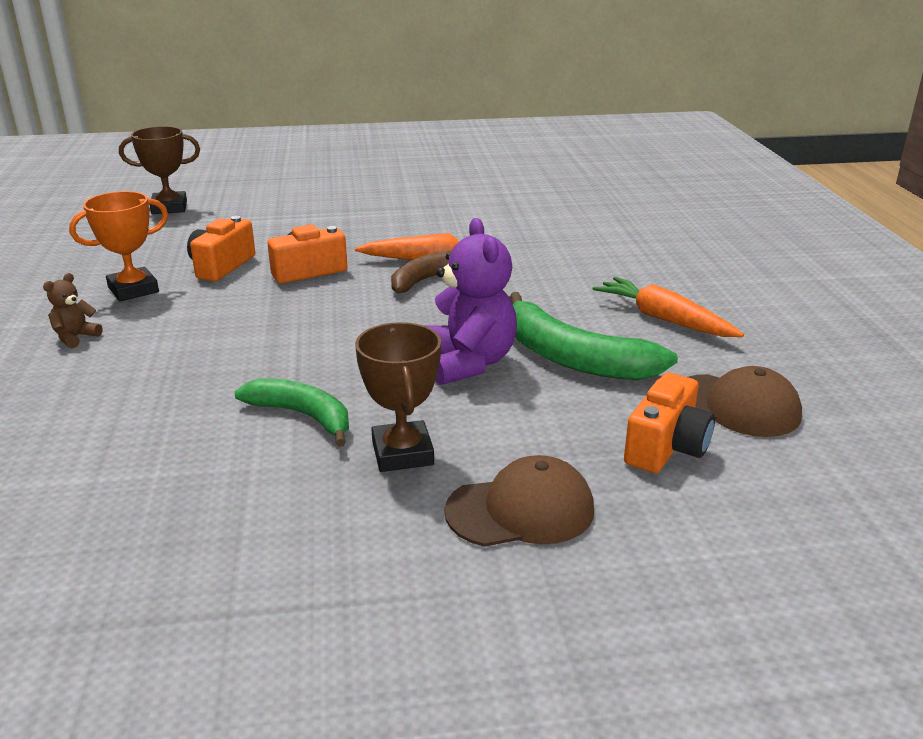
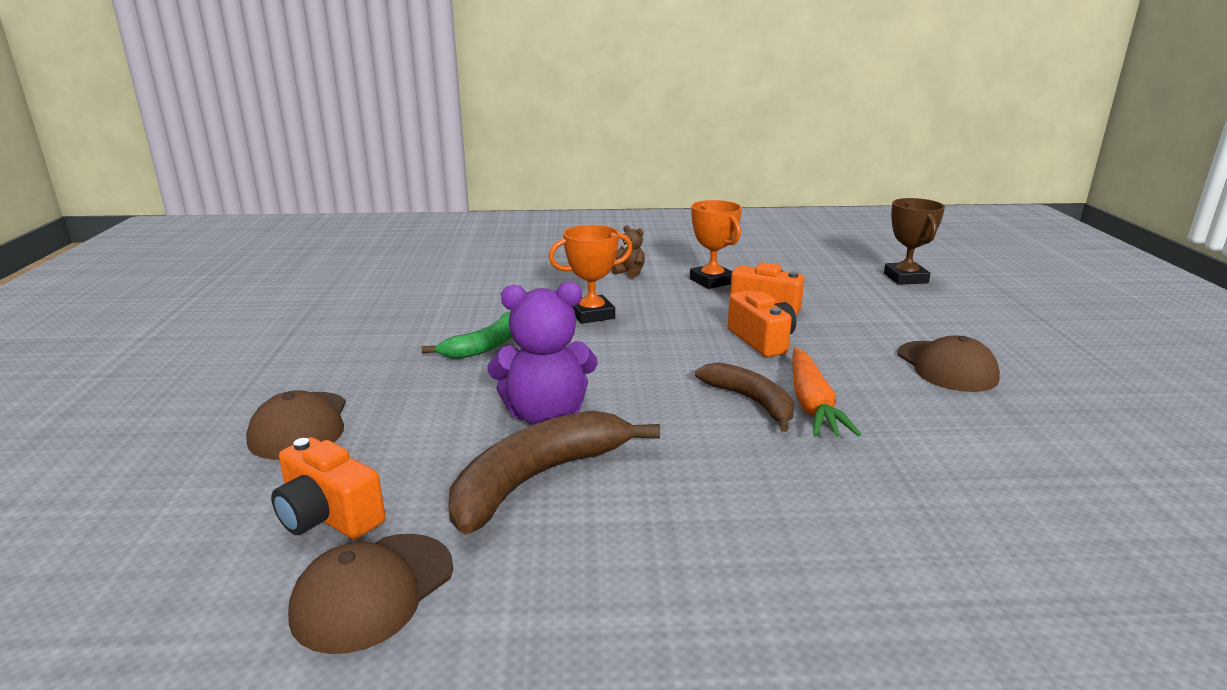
camera: 95 degrees right, 5 degrees down
brown trophy [355,322,441,472] -> none
green banana [510,292,678,380] -> brown banana [448,410,660,535]
orange carrot [593,277,744,337] -> none
none -> orange trophy [549,225,633,324]
none -> brown cap [898,335,1000,392]

